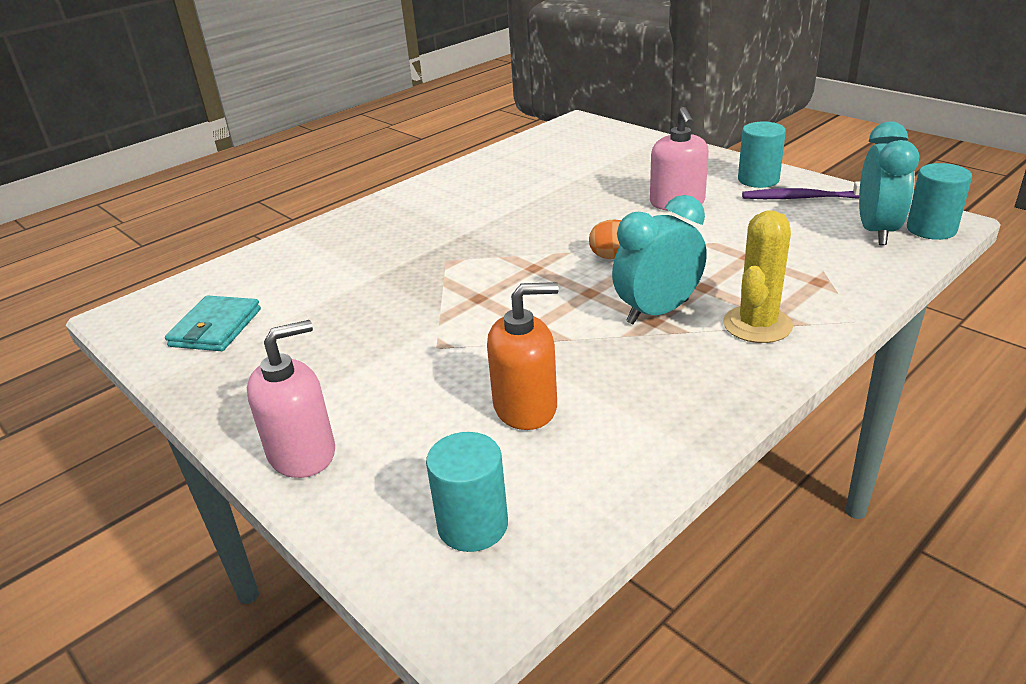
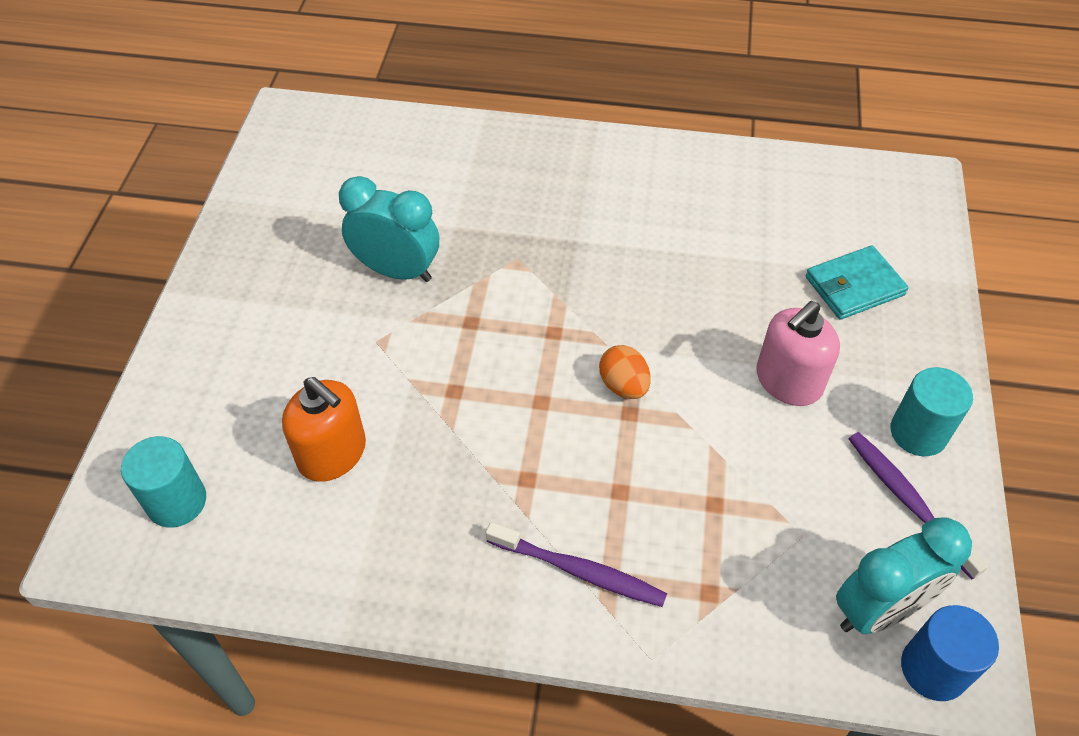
camera: 50 degrees right, 20 degrees up
turquoise wallet [165,295,261,351] -> turquoise wallet moved to [806,246,909,320]
pink soap dispenser [247,320,335,478] -> none
turquoise clock [612,195,707,324] -> turquoise clock moved to [339,176,439,282]
yellow cactus [723,210,793,343] -> purple toothbrush [486,522,667,607]
turquoise cylinder [907,163,972,240] -> blue cylinder [901,605,999,701]

